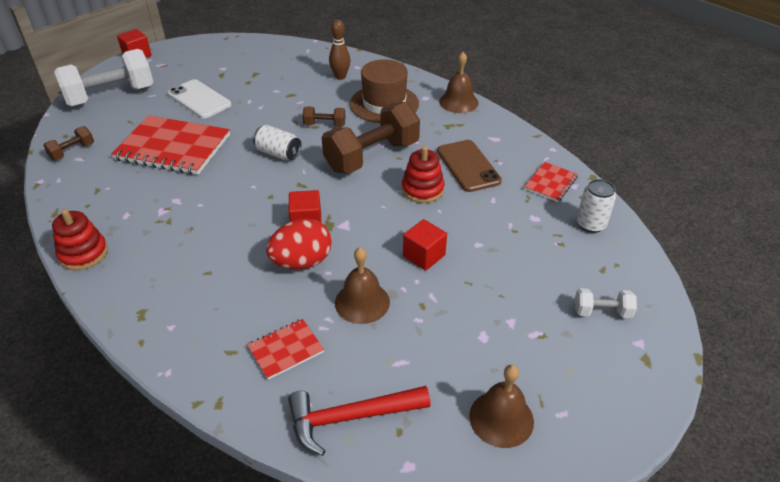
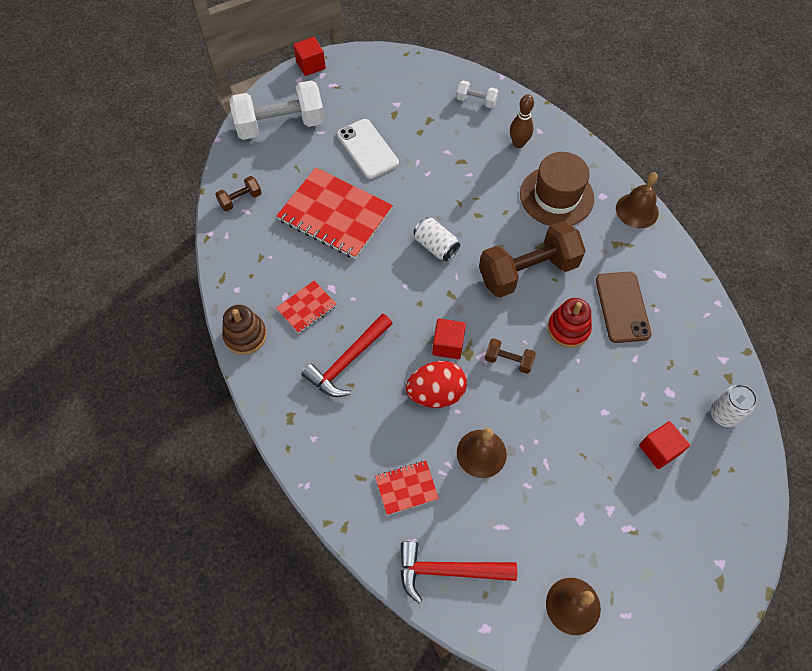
camera: 15 degrees right, 20 degrees up
red stacking toy [52,209,108,270] -> brown stacking toy [222,305,267,355]
brown dumbbell [302,106,345,127] -> brown dumbbell moved to [485,338,536,374]
red cube [403,219,447,270] -> red cube moved to [639,421,690,469]
red notebook [524,162,578,202] -> red notebook moved to [276,281,336,333]
white dumbbell [575,288,637,318] -> white dumbbell moved to [456,80,498,108]
none -> red hammer [301,314,393,397]

